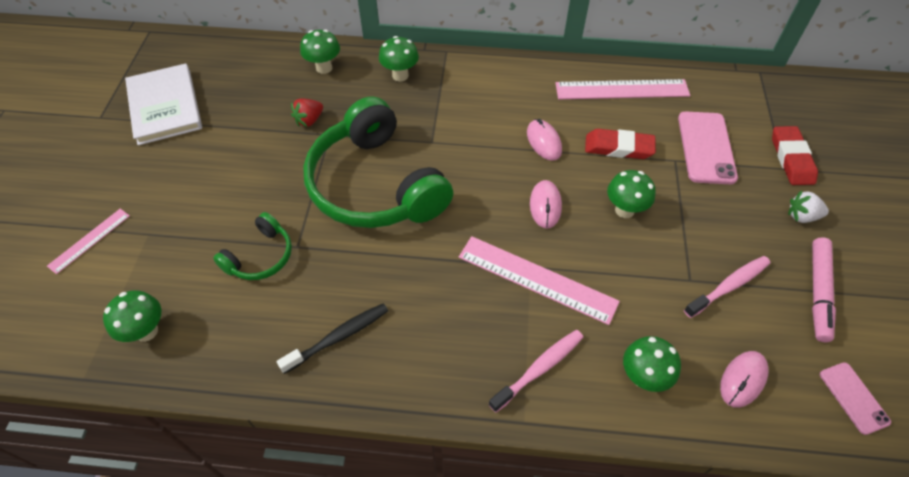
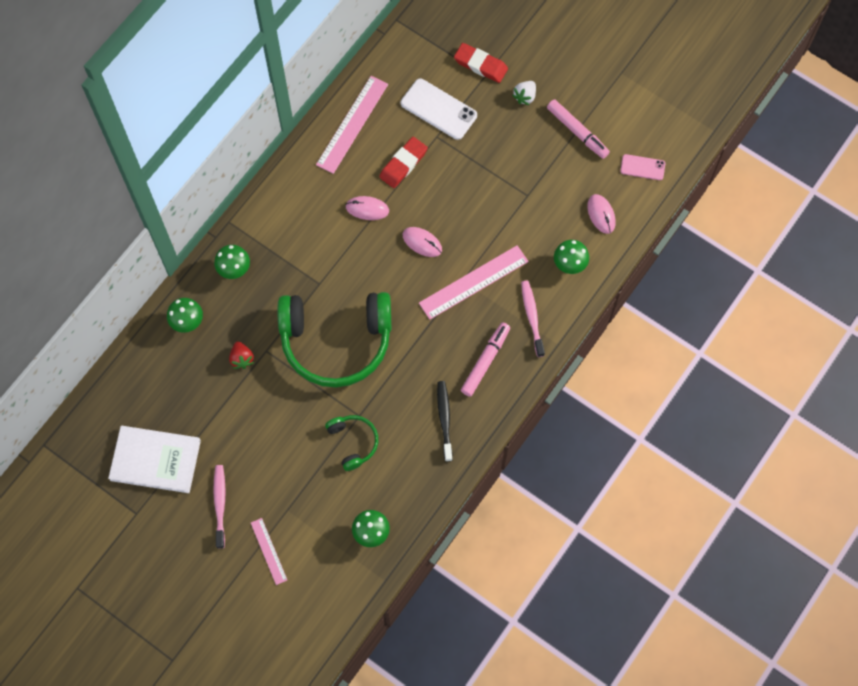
camera: 60 degrees left, 15 degrees up
green mushroom [607,170,656,218] -> none
pink phone [678,112,738,184] -> white phone [401,79,477,140]
pink toothbrush [684,256,771,318] -> pink toothbrush moved to [213,465,226,548]
none -> pink marker [461,322,510,397]

